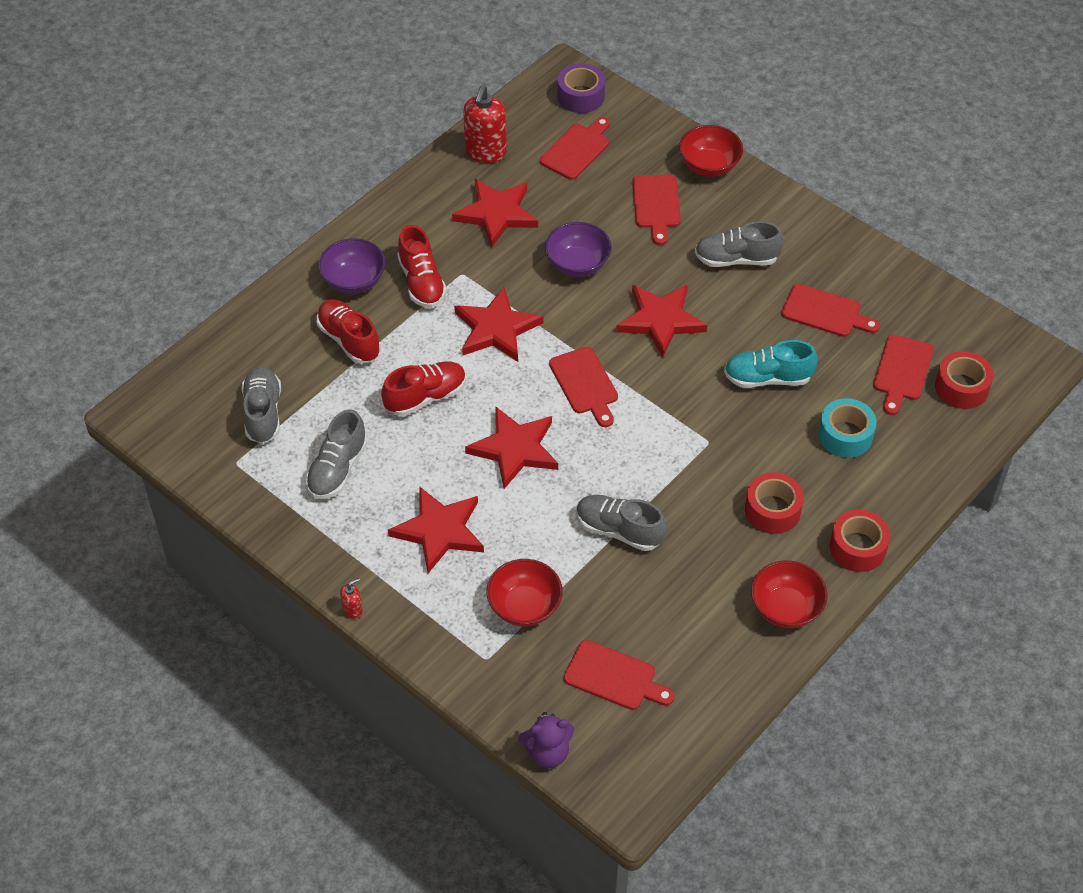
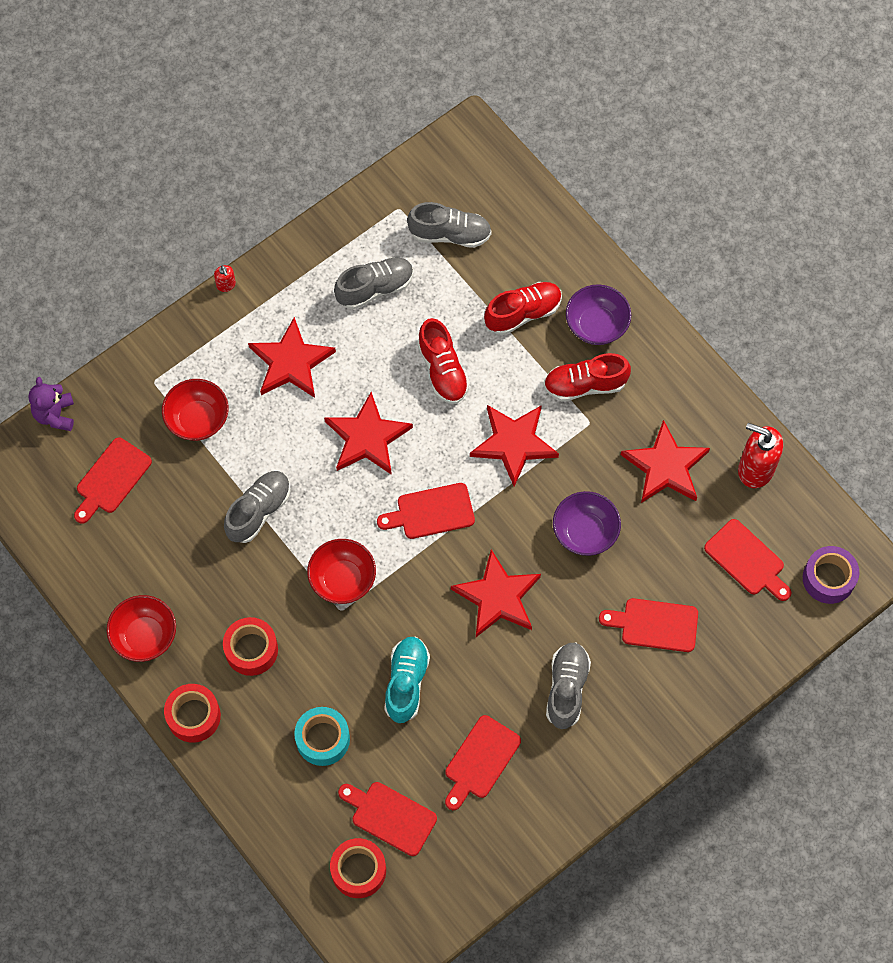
camera: 100 degrees right, 15 degrees up
grey shoe [306,409,367,499] -> grey shoe turned 120 degrees clockwise [334,257,413,309]
red bowl [679,125,743,177] -> red bowl moved to [307,539,376,604]

